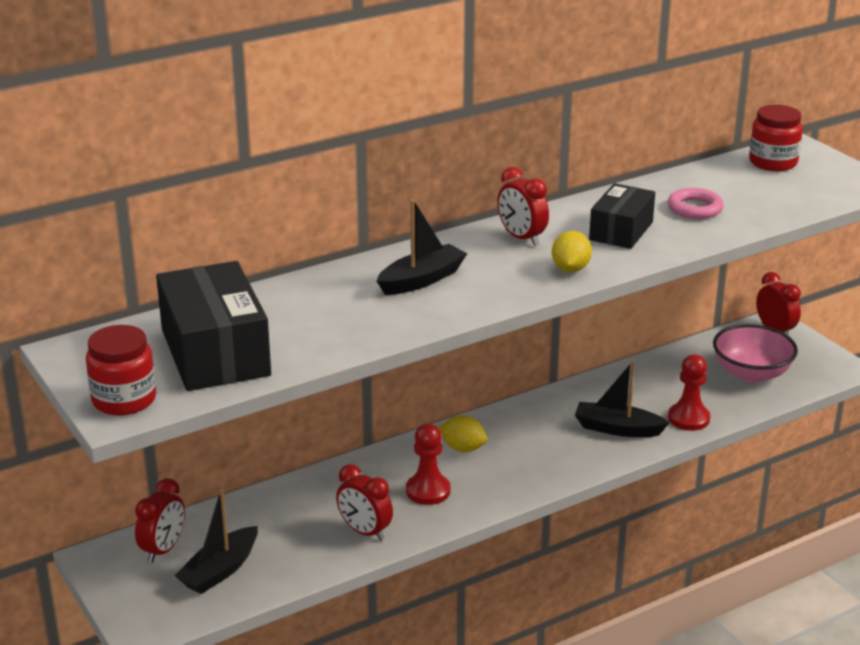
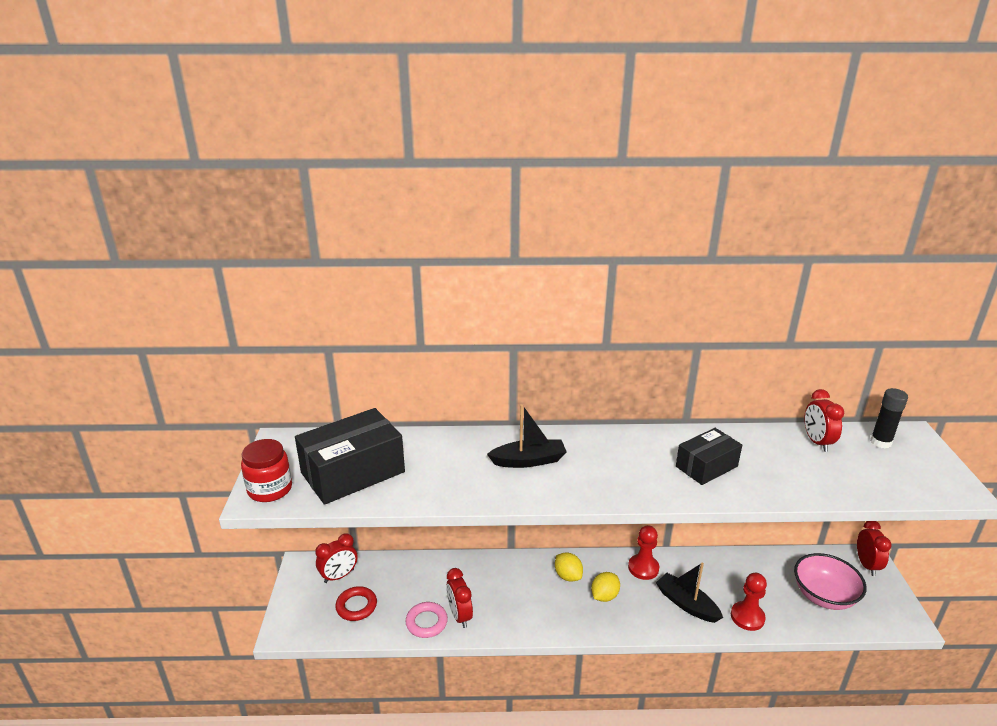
camera: 30 degrees right, 0 degrees up
black box [156,261,271,391] -> black box turned 45 degrees clockwise [295,408,405,505]
black boat [174,489,258,594] -> red ring [335,586,377,621]
red pawn [406,424,450,505] -> red pawn moved to [628,525,659,580]
red clock [497,167,549,246] -> red clock moved to [804,389,844,452]
yellow lemon [552,231,592,272] -> yellow lemon moved to [591,572,620,602]
pink ring [668,188,724,219] -> pink ring moved to [405,602,448,638]
red jar [749,105,803,171] -> black glue stick [870,388,908,449]

